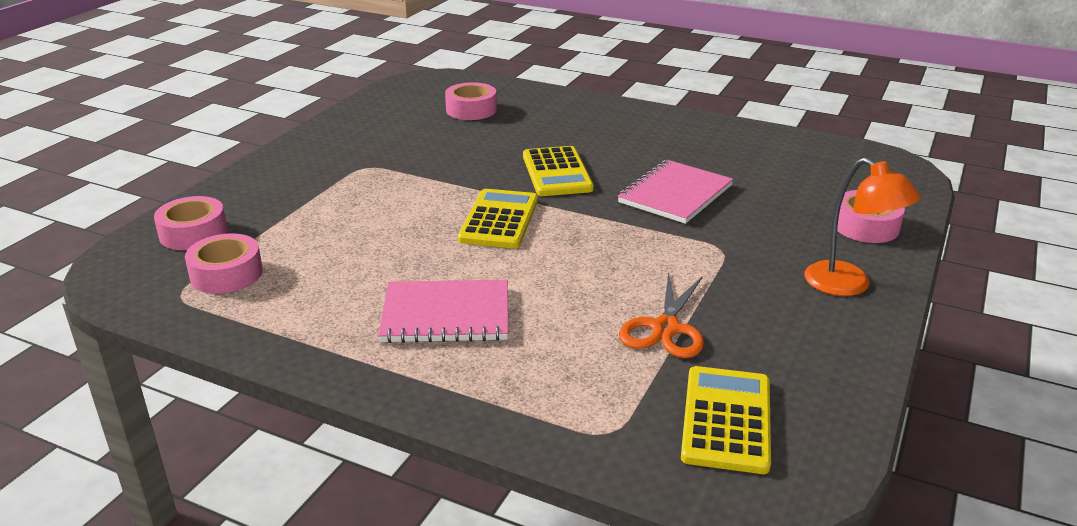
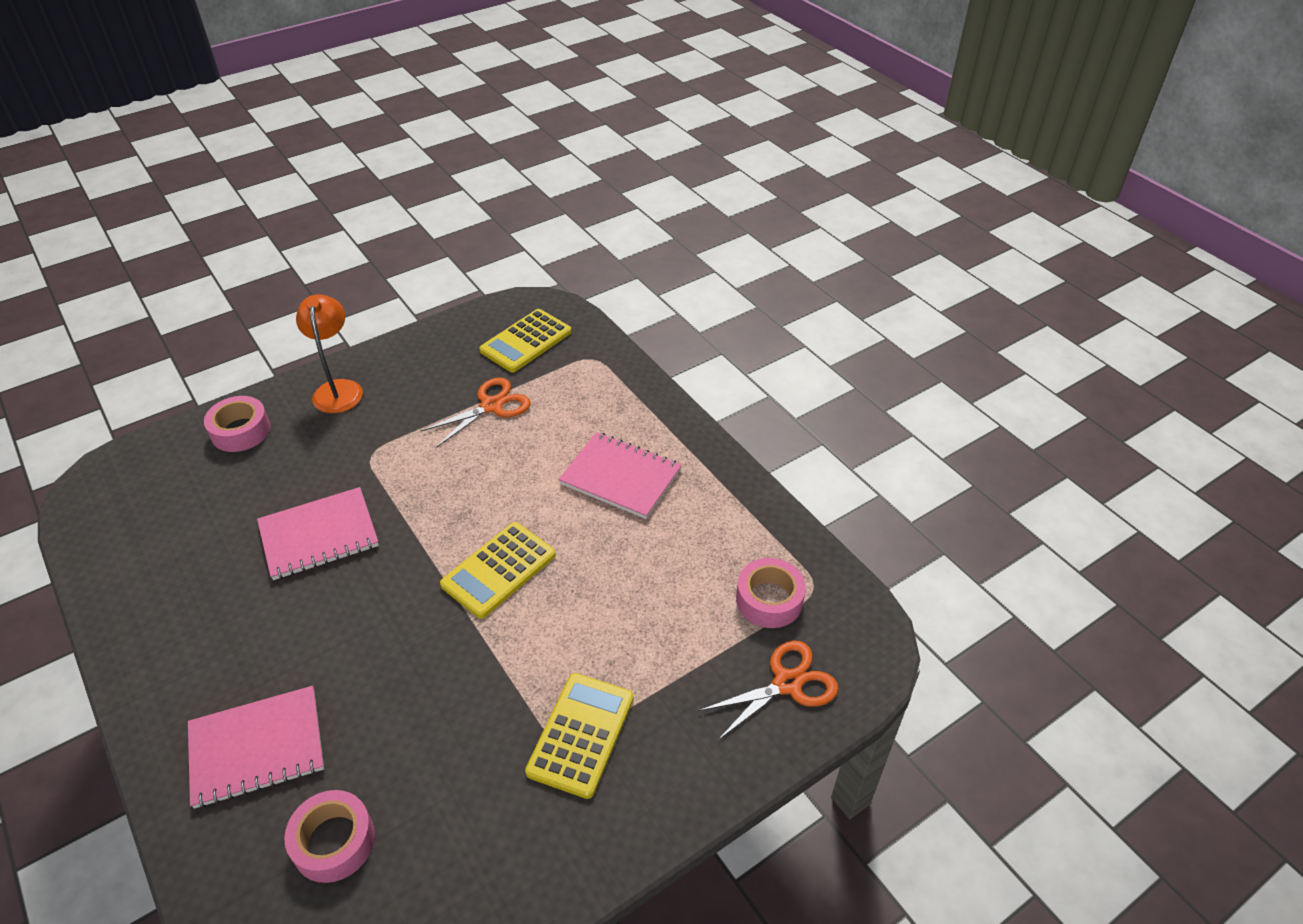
camera: 150 degrees left, 15 degrees up
pink tape [154,196,228,250] -> orange scissors [698,640,839,740]
yellow calculator [523,146,594,196] -> yellow calculator moved to [525,673,634,799]
none -> pink notebook [188,686,324,809]

